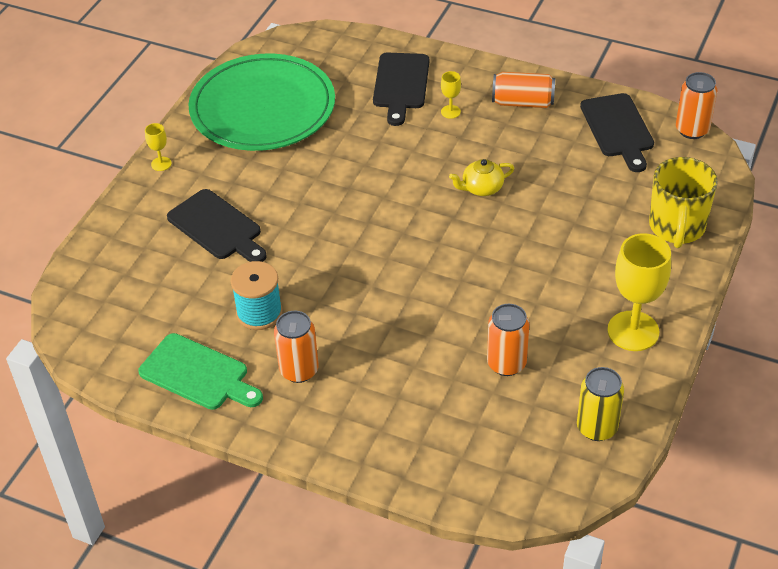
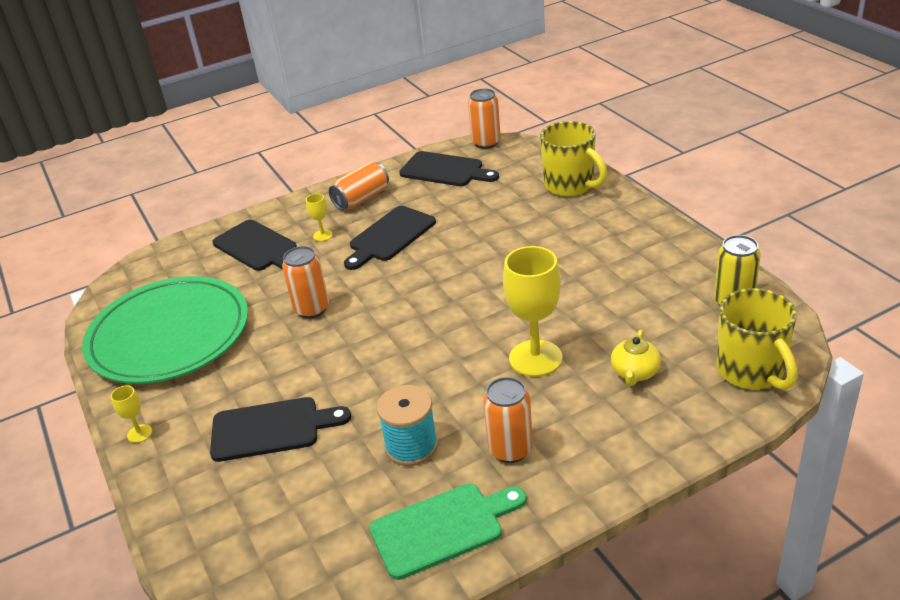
camera: 50 degrees left, 10 degrees down
yellow teapot [449,159,514,196] -> yellow teapot moved to [611,330,661,386]
orange can [487,304,529,376] -> orange can moved to [282,246,329,319]
yellow goblet [607,233,671,351] -> yellow goblet moved to [503,246,563,377]
none -> black cutting board [344,206,436,270]
none -> yellow mug [717,288,797,390]

